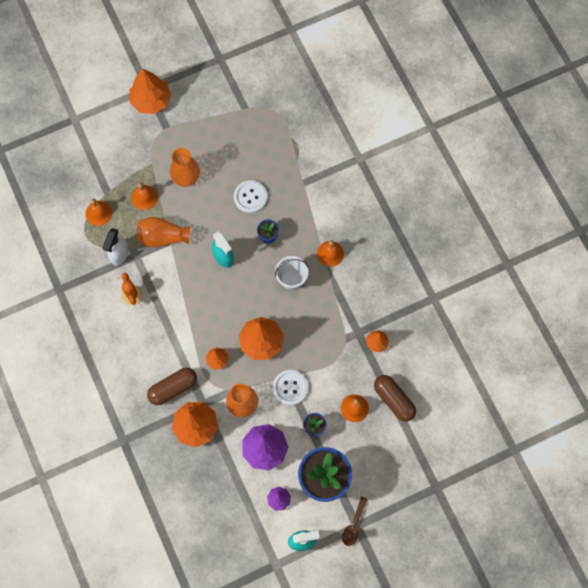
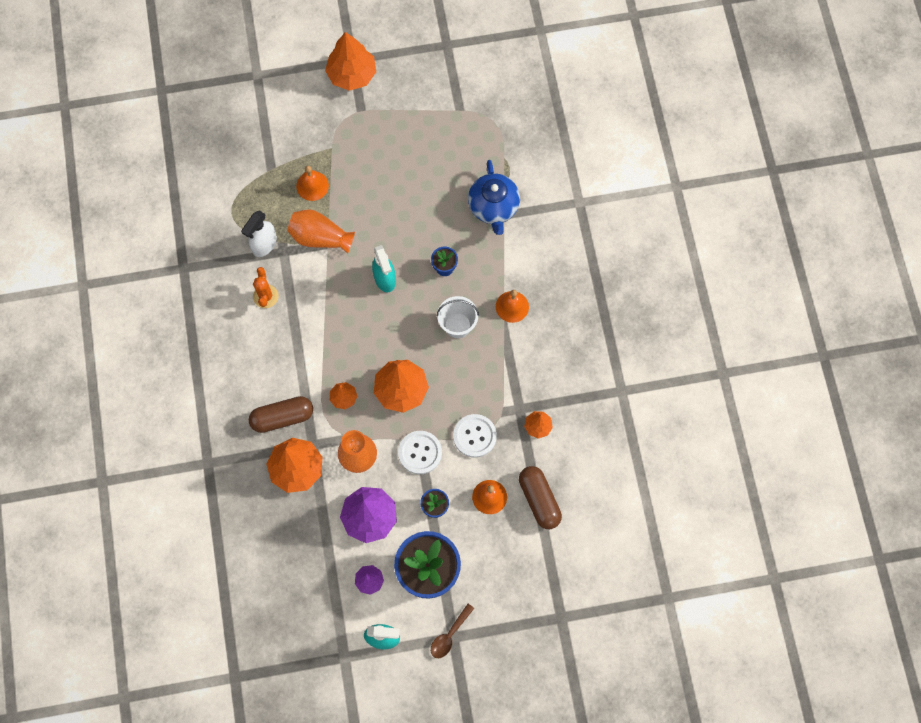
camera: 15 degrees right, 0 degrees up
orange bell [86,198,112,226] -> none
orange vase [170,148,200,187] -> none
white button [234,180,267,213] -> white button moved to [453,414,497,458]
none -> blue teapot [468,160,520,235]

